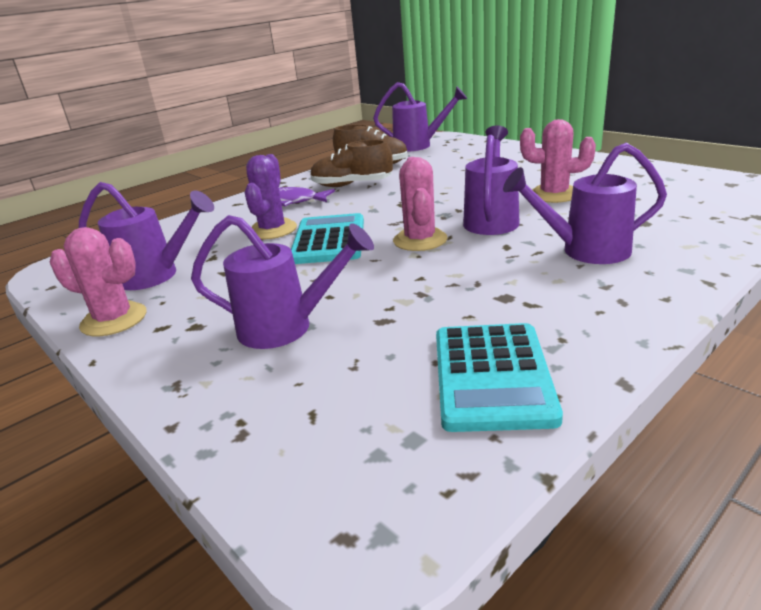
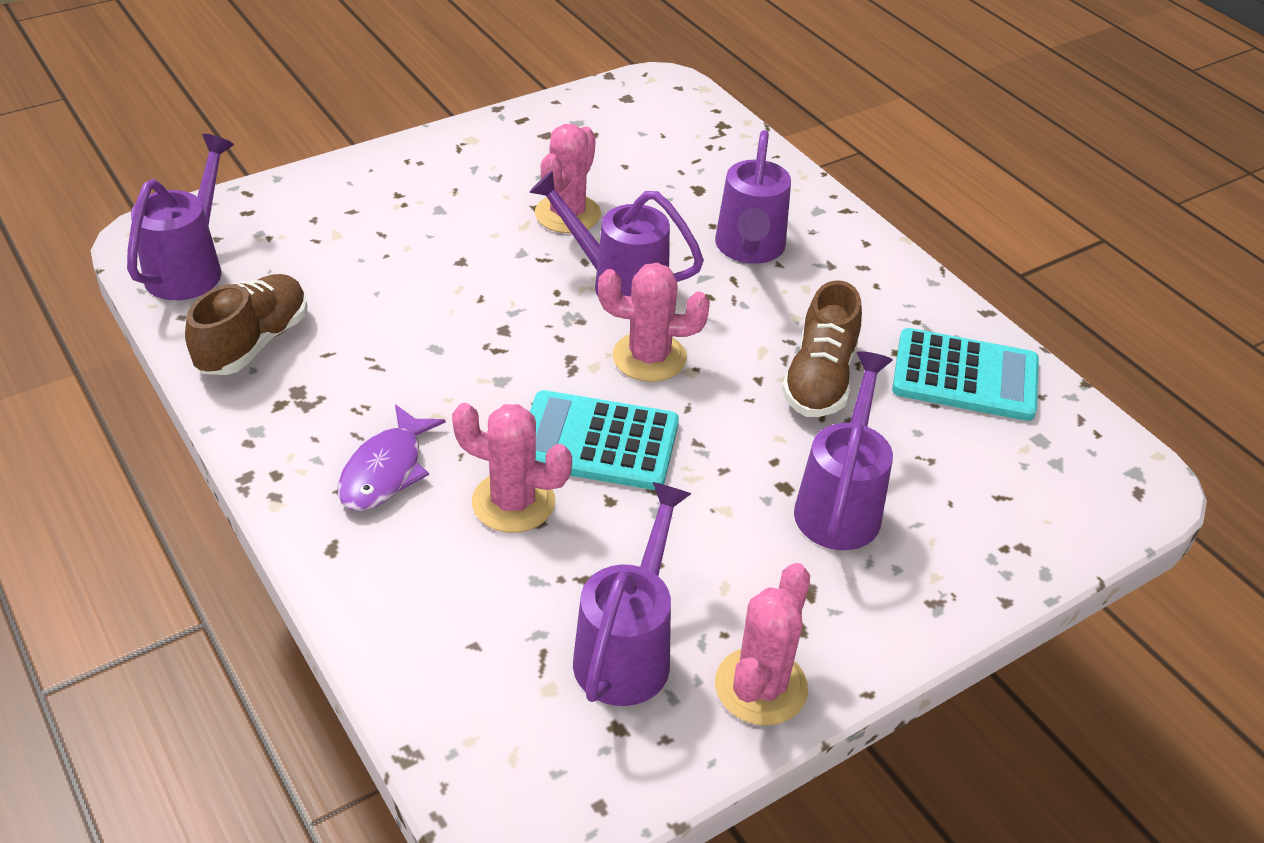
camera: 85 degrees left, 15 degrees up
purple cactus [245,154,297,239] -> pink cactus [452,403,572,533]
brown shoe [310,140,393,187] -> brown shoe moved to [782,280,862,417]

